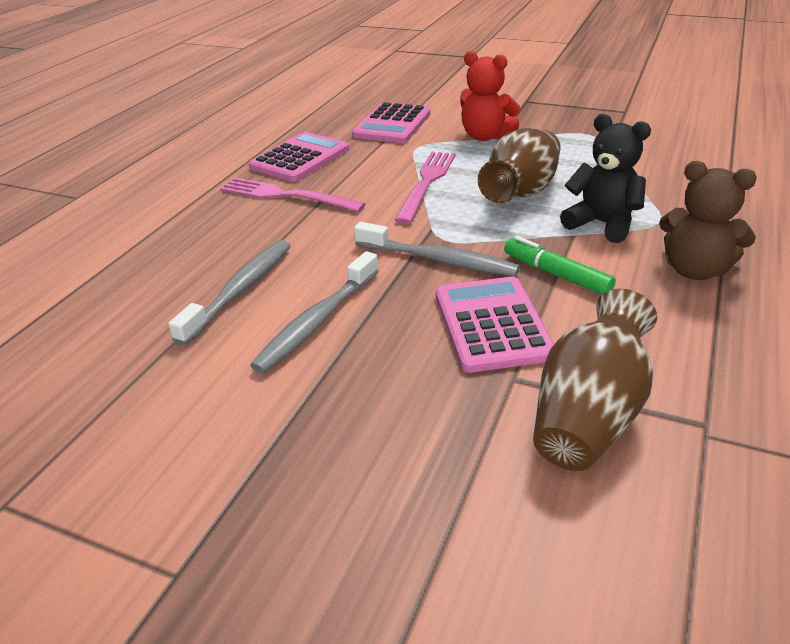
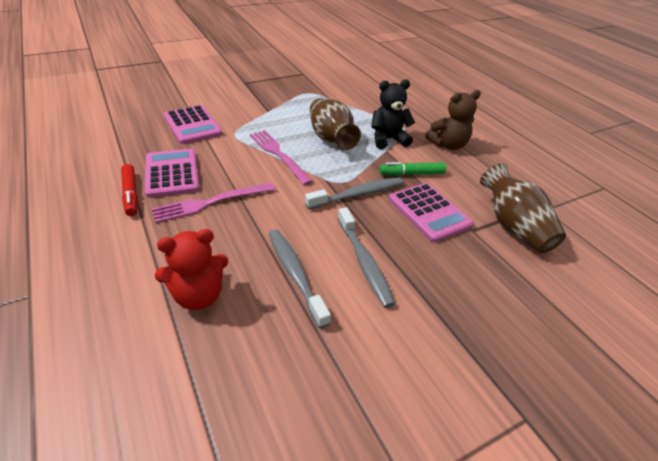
camera: 55 degrees left, 5 degrees up
pink calculator [436,277,554,373] -> pink calculator turned 150 degrees counterclockwise [389,183,474,243]
red teddy bear [460,51,521,141] -> red teddy bear moved to [155,229,228,310]
none -> red marker [121,164,138,216]

